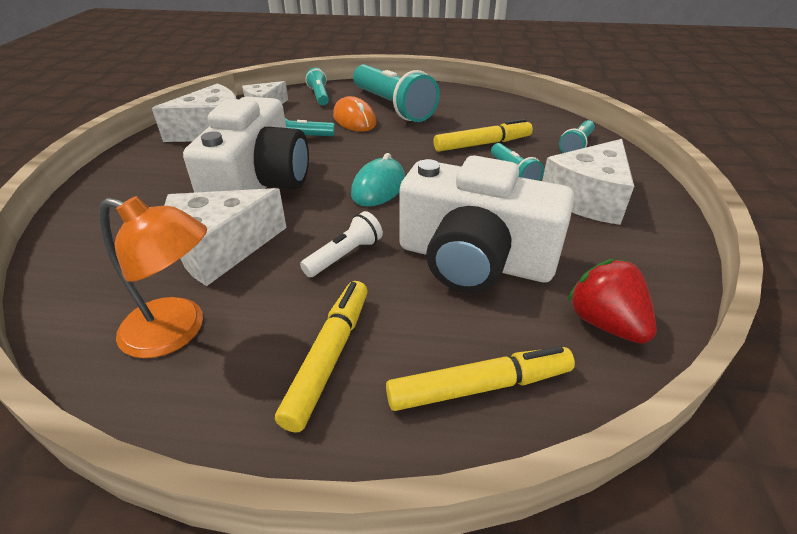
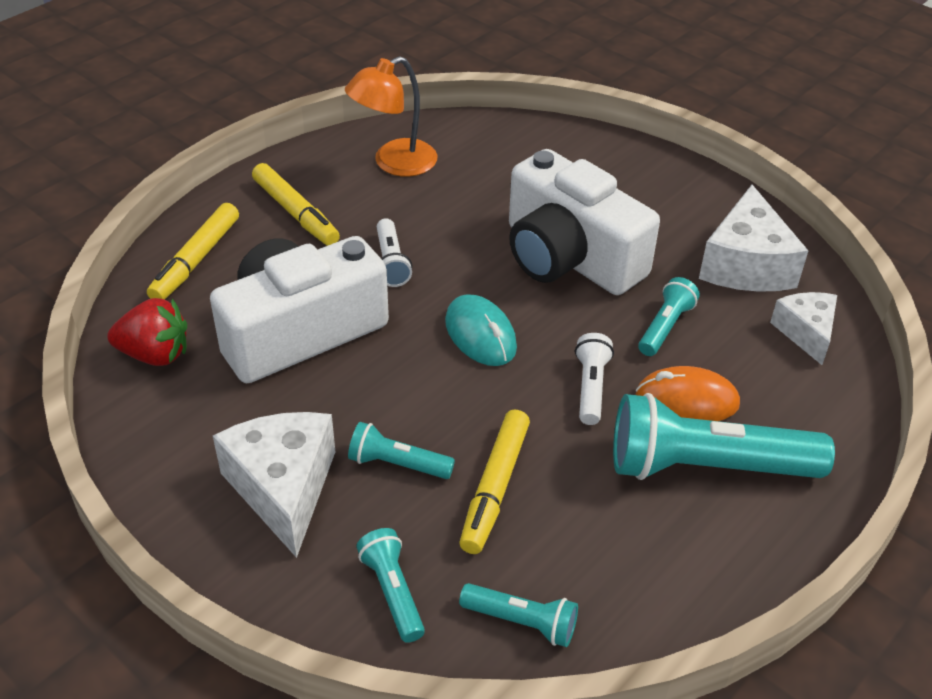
camera: 125 degrees right, 5 degrees up
white cheese [164,188,287,286] -> none
turquoise flashlight [306,68,329,105] -> turquoise flashlight moved to [459,583,578,647]
none -> white flashlight [575,333,614,425]

